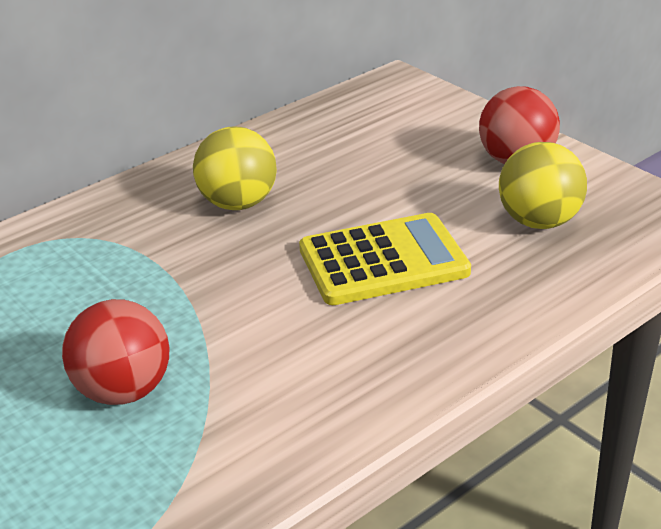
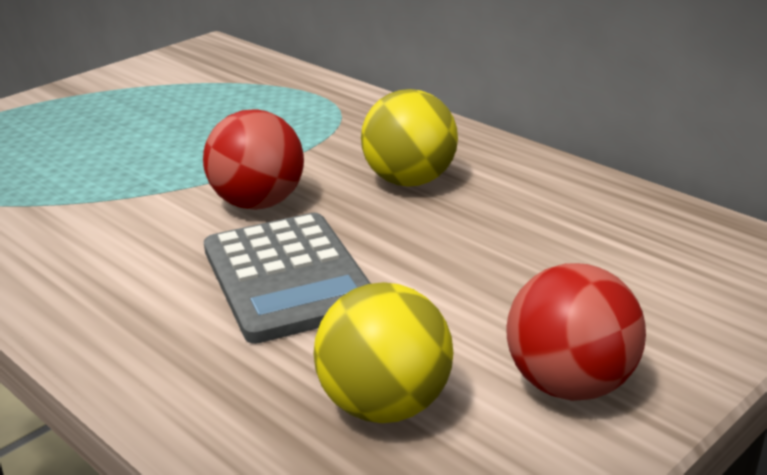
camera: 85 degrees right, 5 degrees down
red ball [62,299,170,405] -> red ball moved to [203,110,304,210]
yellow calculator [299,213,471,305] -> grey calculator [204,213,371,344]

